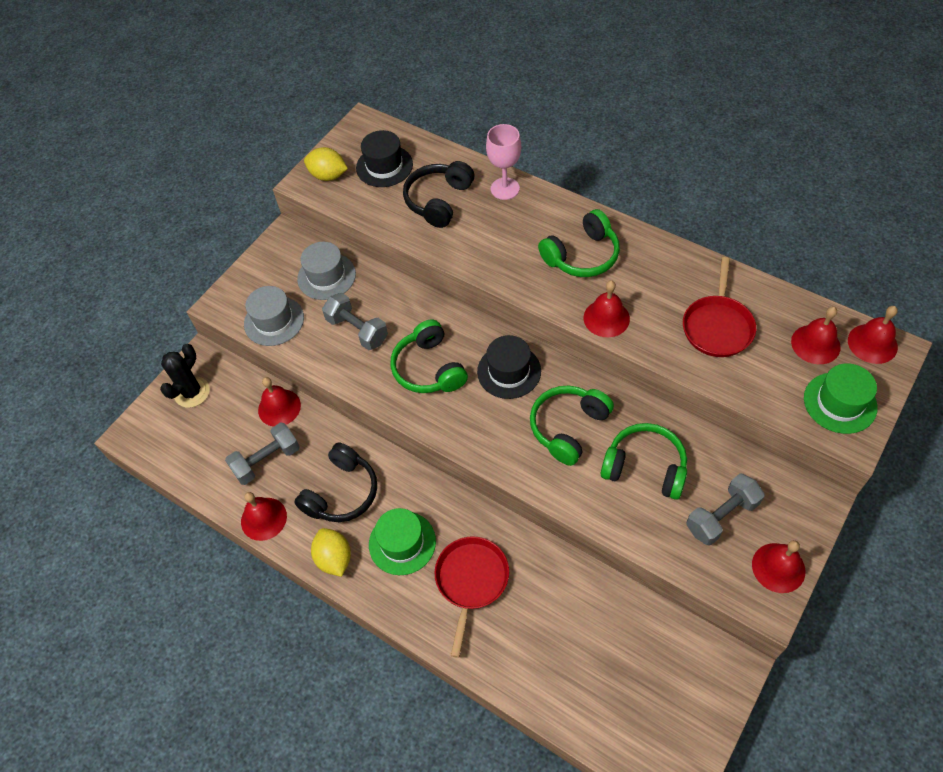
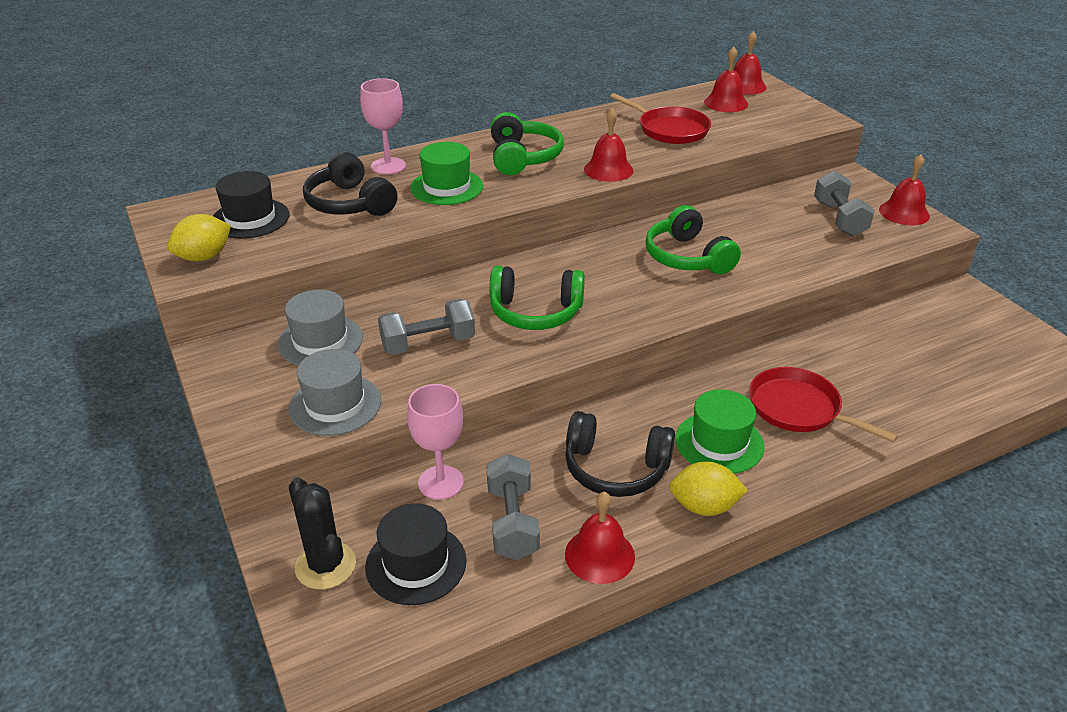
camera: 65 degrees left, 20 degrees down
red bell [258,377,301,427] -> pink goblet [407,384,464,500]
black headphones [294,442,377,522] -> black headphones turned 135 degrees clockwise [565,411,675,497]
black hat [477,335,541,399] -> black hat moved to [365,503,466,605]
green headphones [601,423,687,500] -> none
green hat [804,363,877,434] -> green hat moved to [410,142,483,205]

